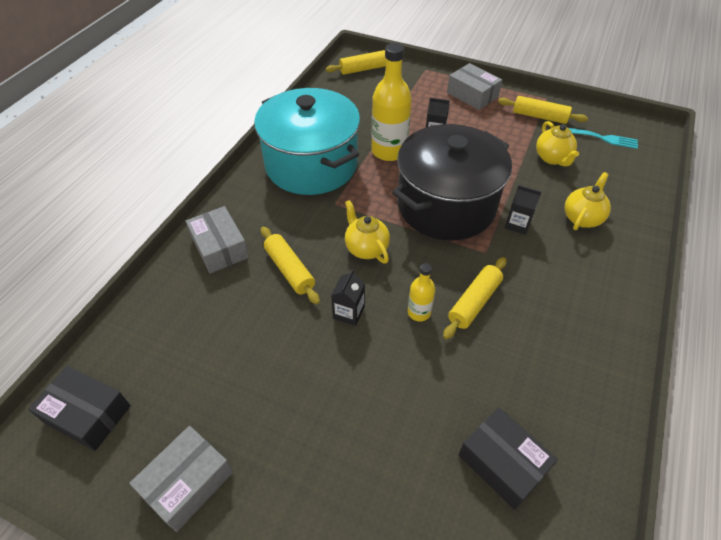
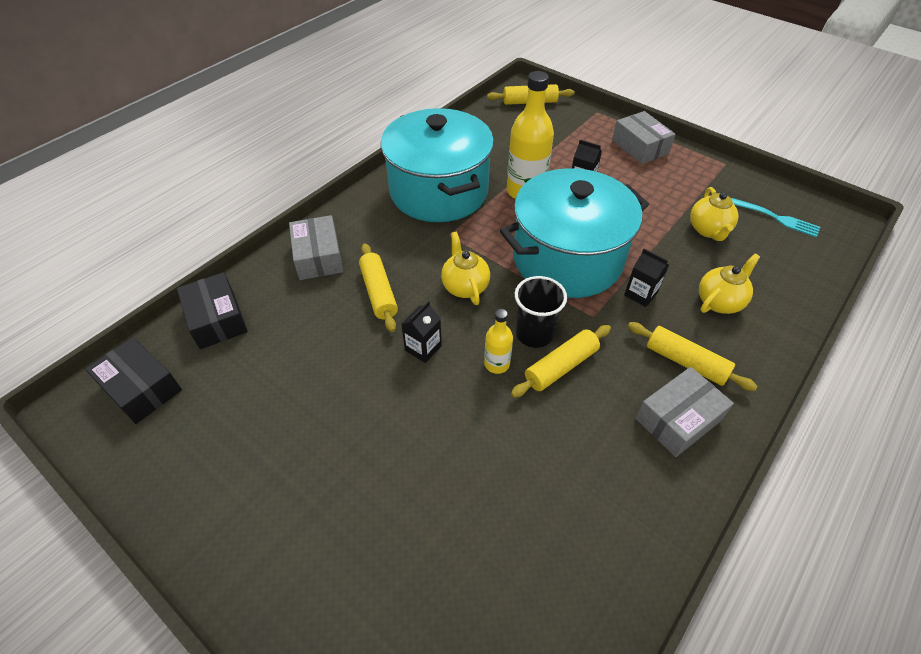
camera: 15 degrees right, 0 degrees up
grey box [129,426,233,532] -> grey box moved to [635,367,734,457]
black pot [392,124,512,240] -> turquoise pot [500,168,649,298]
black box [459,407,558,510] -> black box moved to [177,272,248,349]
yellow rolling pin [498,96,588,124] -> yellow rolling pin moved to [628,322,758,391]
none -> black cup [515,276,567,348]

